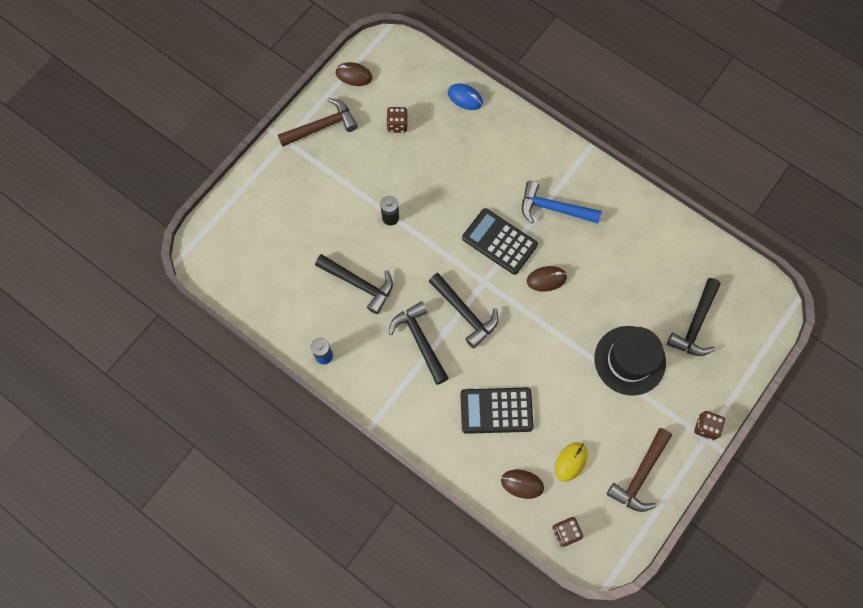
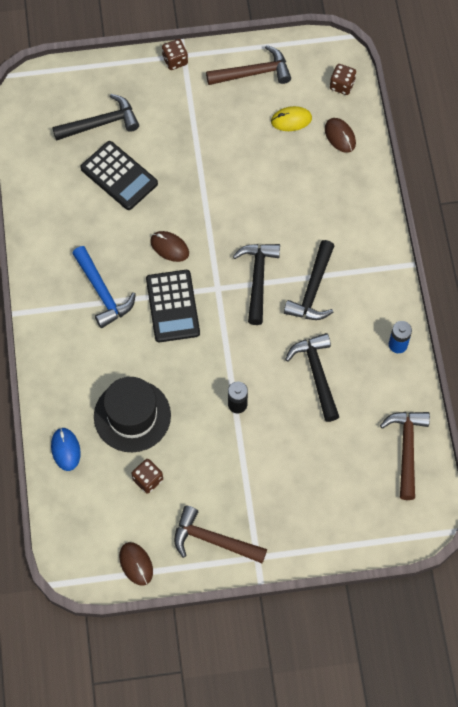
camera: 135 degrees left, 5 degrees down
black calculator [460,388,534,434] -> black calculator moved to [80,141,158,210]
black hat [594,326,666,396] -> black hat moved to [94,377,171,452]
none -> brown hammer [380,412,430,500]

